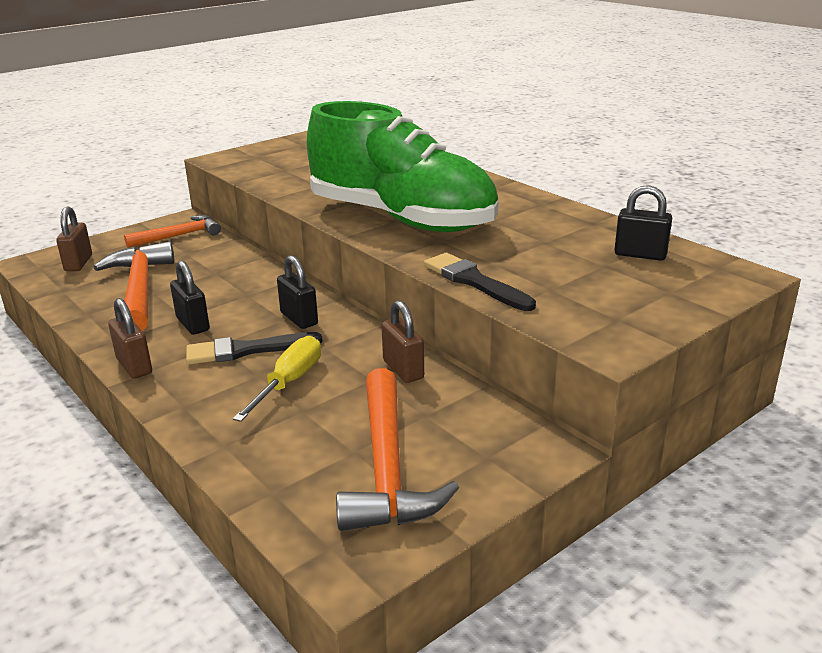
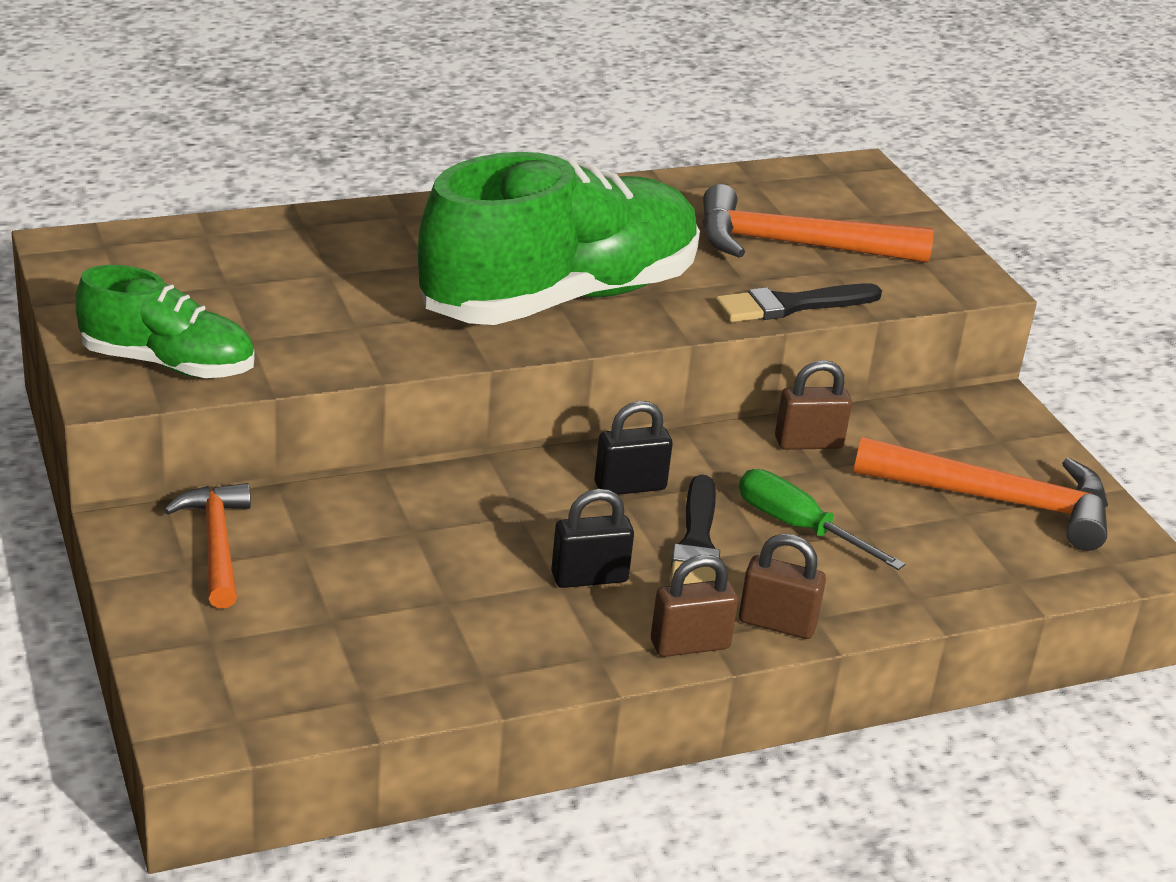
camera: 75 degrees left, 5 degrees up
brown padlock [56,206,92,271] -> brown padlock moved to [739,534,826,639]
orange hammer [93,241,175,331] -> orange hammer moved to [702,184,933,263]
yellow screwdriver [233,336,321,422] -> green screwdriver [739,469,905,570]
black padlock [614,185,672,261] -> none
none -> green shoe [75,265,254,378]

